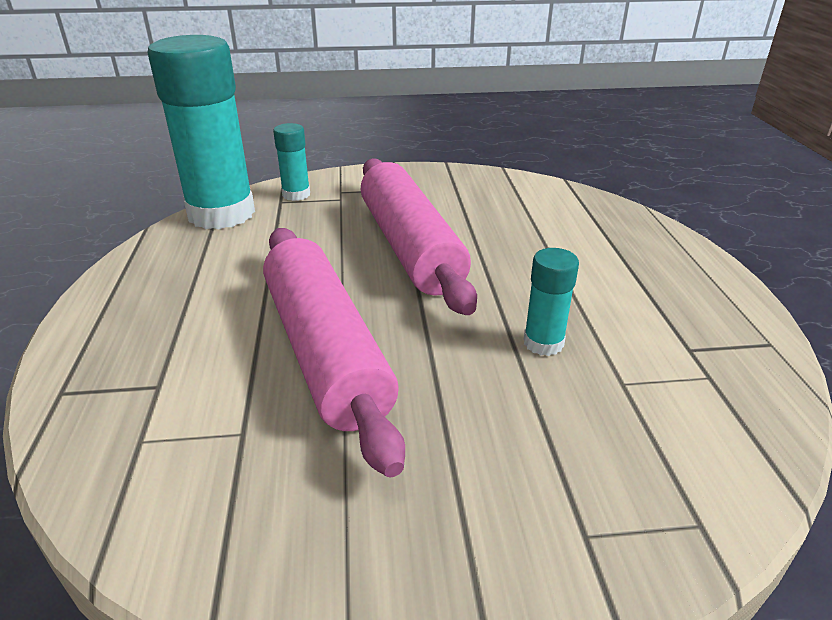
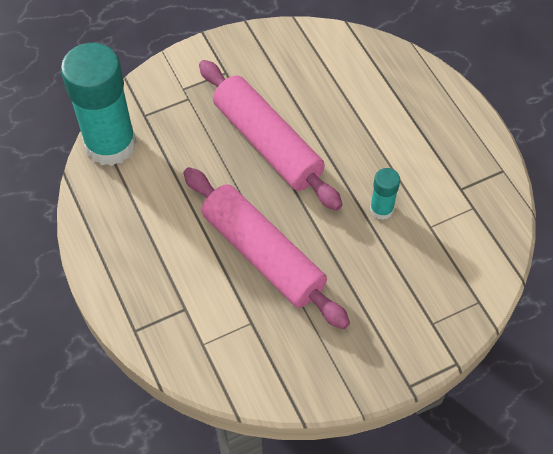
camera: 20 degrees left, 25 degrees up
turquoise glue stick [273,123,310,201] -> none

